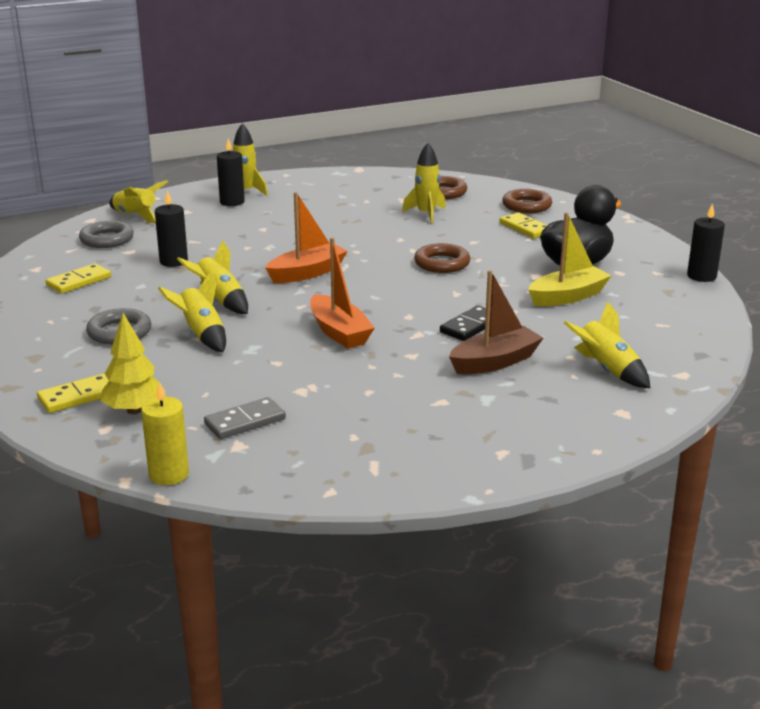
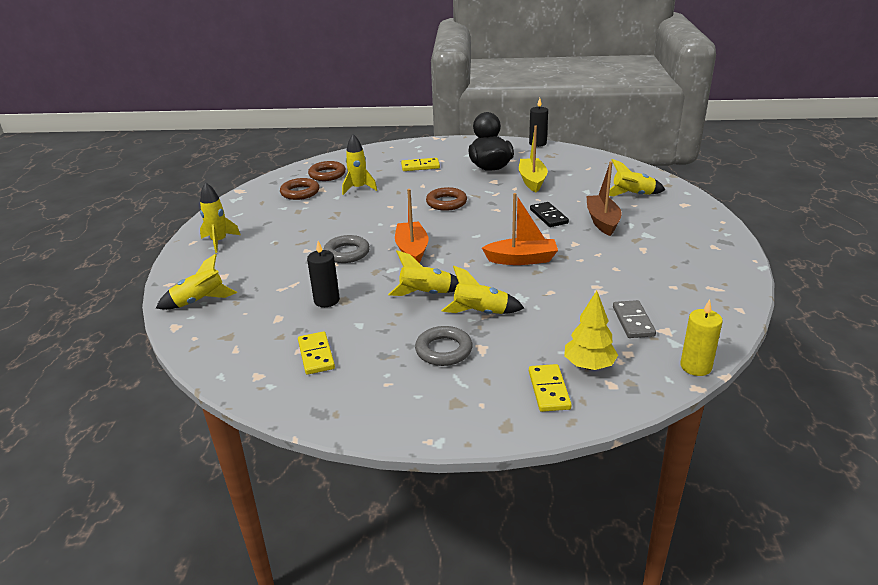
camera: 60 degrees left, 5 degrees up
grey ring [79,221,134,248] -> grey ring moved to [323,235,370,263]
black candle [217,139,245,206] -> none
brown ring [502,189,552,213] -> brown ring moved to [280,178,319,200]

